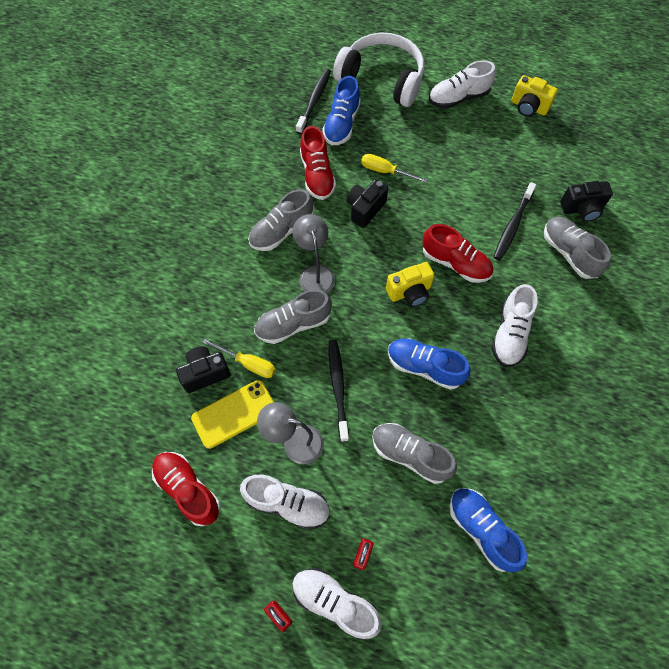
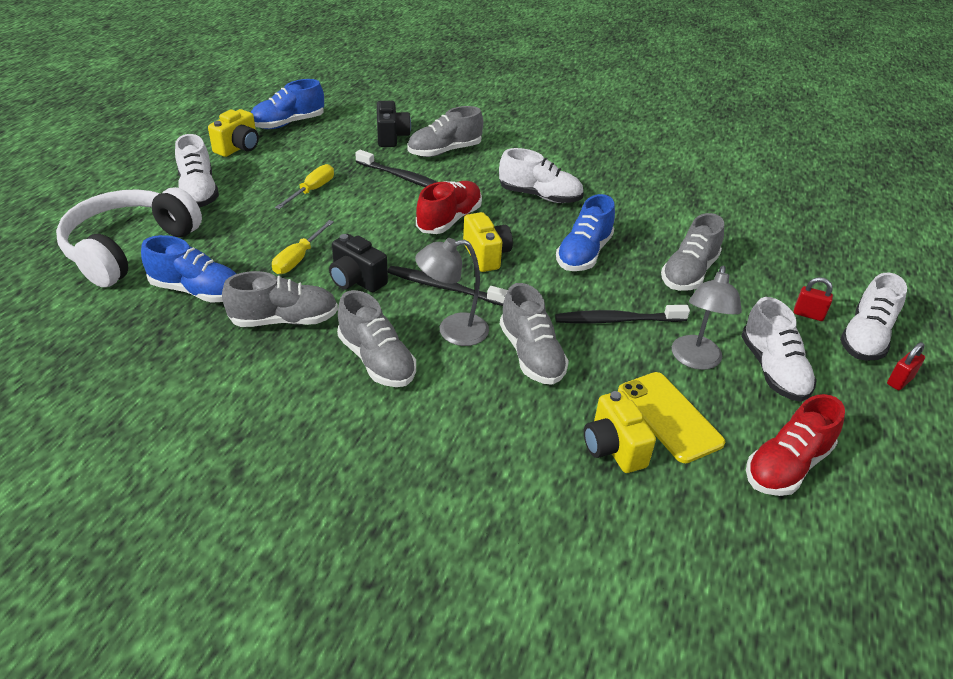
camera: 90 degrees left, 25 degrees down
black camera [176,346,231,393] -> yellow camera [584,391,656,473]
yellow screwdriver [202,339,276,378] -> yellow screwdriver moved to [275,164,334,209]
white shoe [240,475,330,530] -> white shoe turned 150 degrees clockwise [741,297,817,402]
black toothbrush [296,69,331,134] -> black toothbrush moved to [388,266,508,306]
red shoe [300,126,336,200] -> grey shoe [222,271,338,327]
blue shoe [450,488,527,572] -> blue shoe moved to [250,79,324,129]

